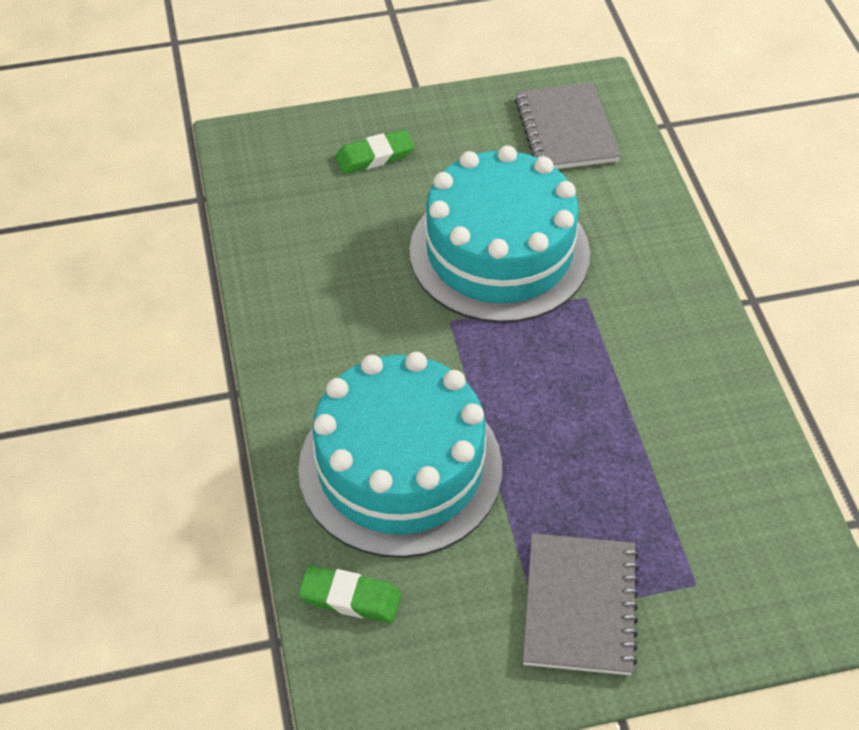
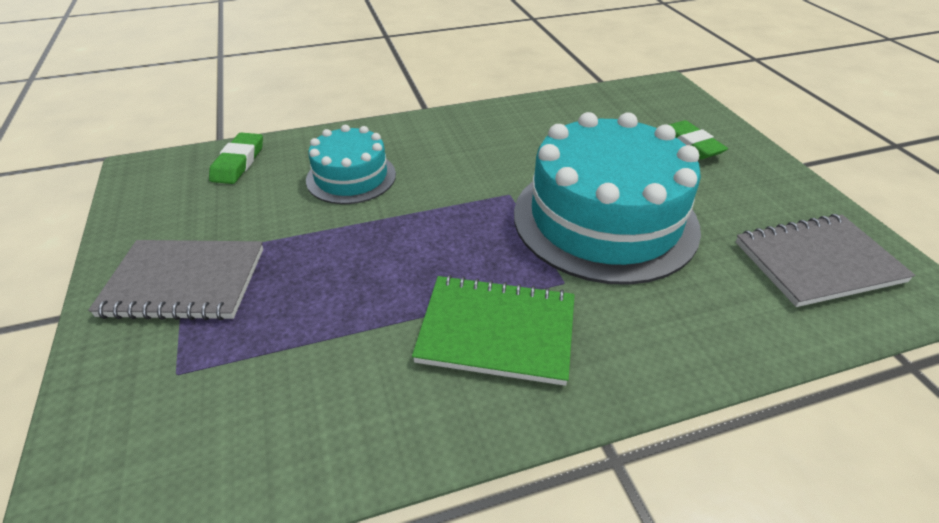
camera: 85 degrees right, 10 degrees down
turquoise cake [298,352,502,558] -> turquoise cake [306,125,396,204], size x0.53
none -> green notebook [412,275,575,386]

